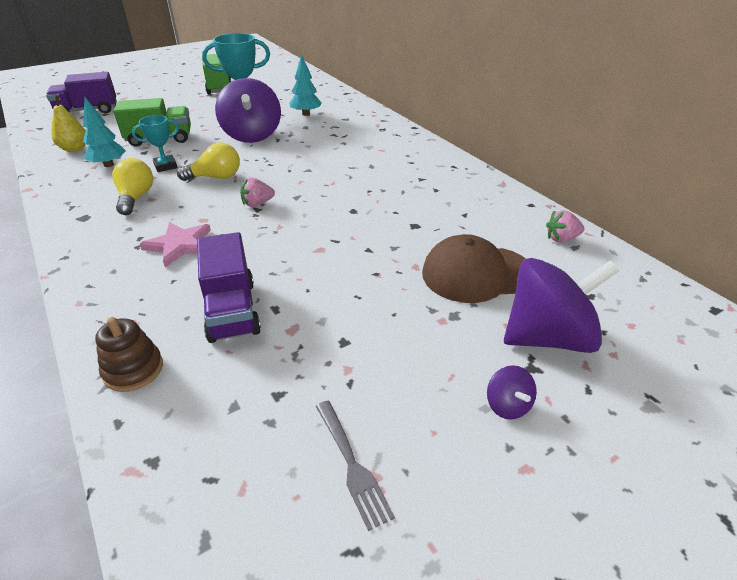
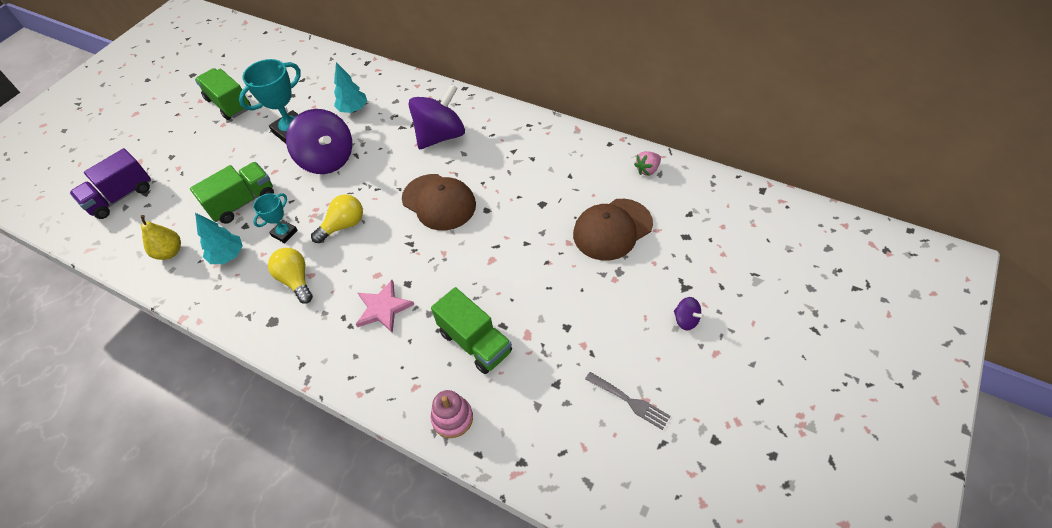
camera: 25 degrees left, 15 degrees up
brown stacking toy [95,317,163,392] -> pink stacking toy [431,390,473,438]
purple truck [197,232,261,343] -> green truck [431,287,512,374]
pink strawberry [240,178,275,207] -> none
purple spinning top [504,258,619,353] -> purple spinning top moved to [408,84,465,149]
none -> brown cap [402,174,476,231]

